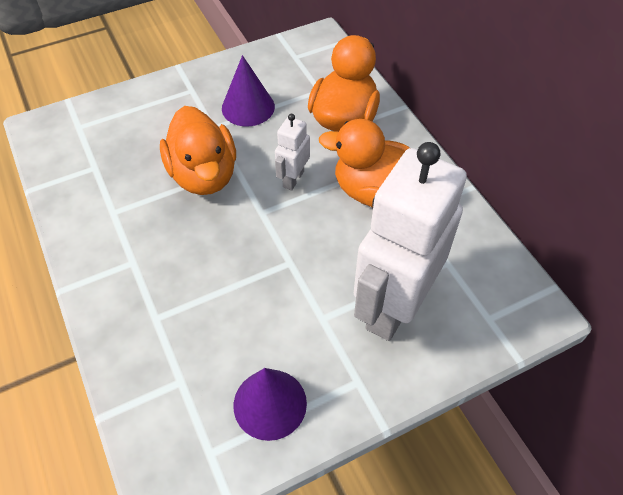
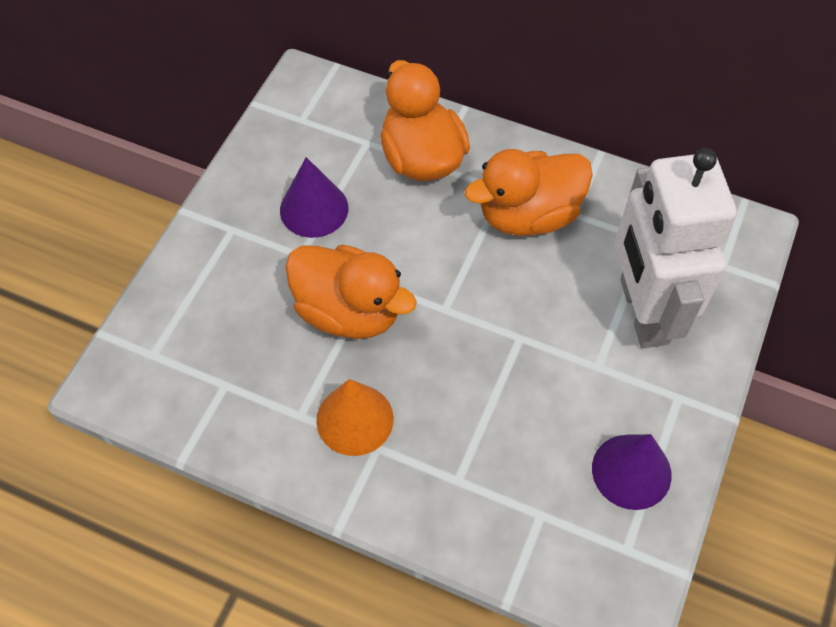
camera: 40 degrees left, 5 degrees up
white robot [275,114,310,191] -> none
none -> orange cone [316,379,394,456]

